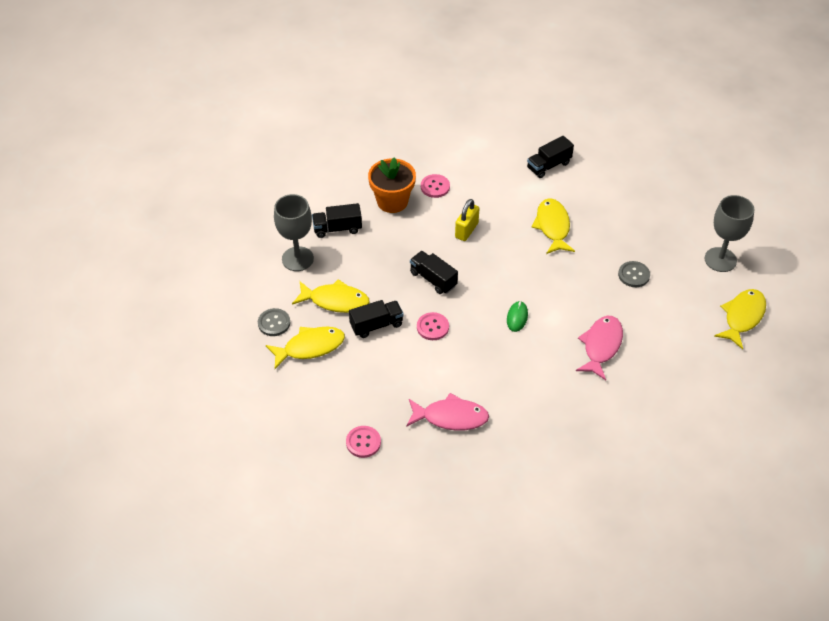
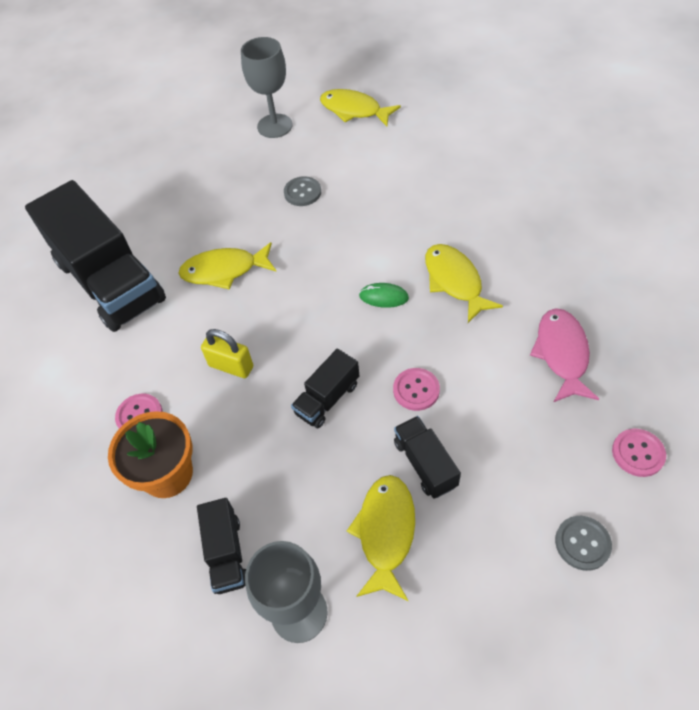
camera: 90 degrees left, 5 degrees up
grey button [258,308,290,336] -> grey button moved to [555,516,612,571]
yellow fish [266,327,345,369] -> yellow fish moved to [425,244,503,323]
black truck [527,136,574,178] -> black truck [25,180,166,332], size x2.25
pink fish [576,316,623,380] -> none

